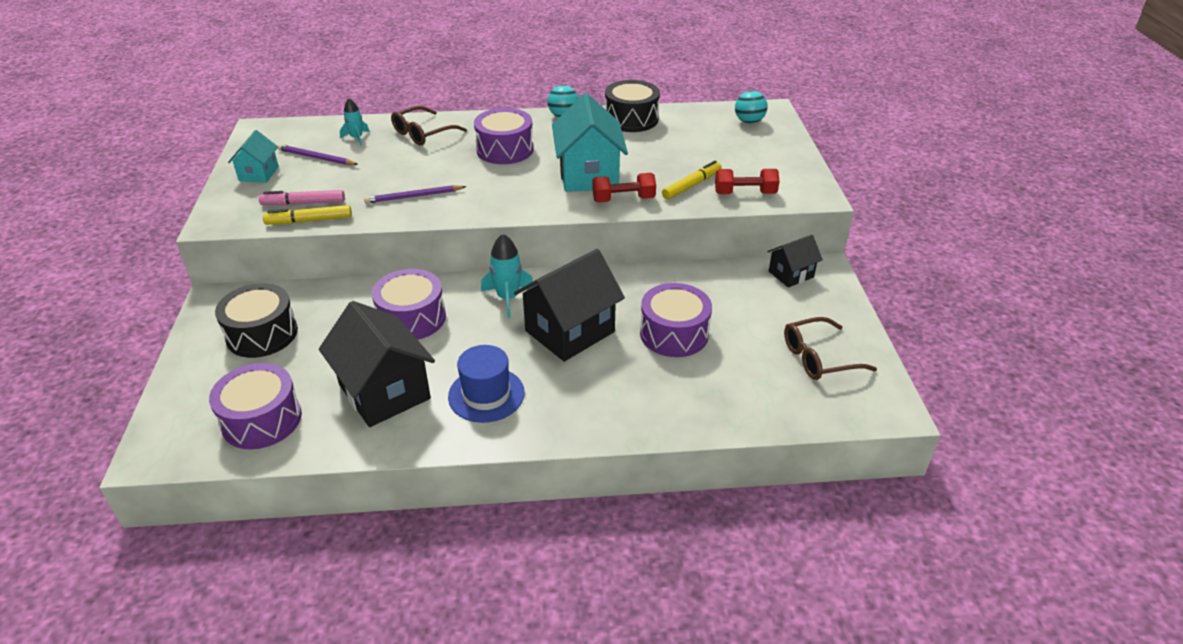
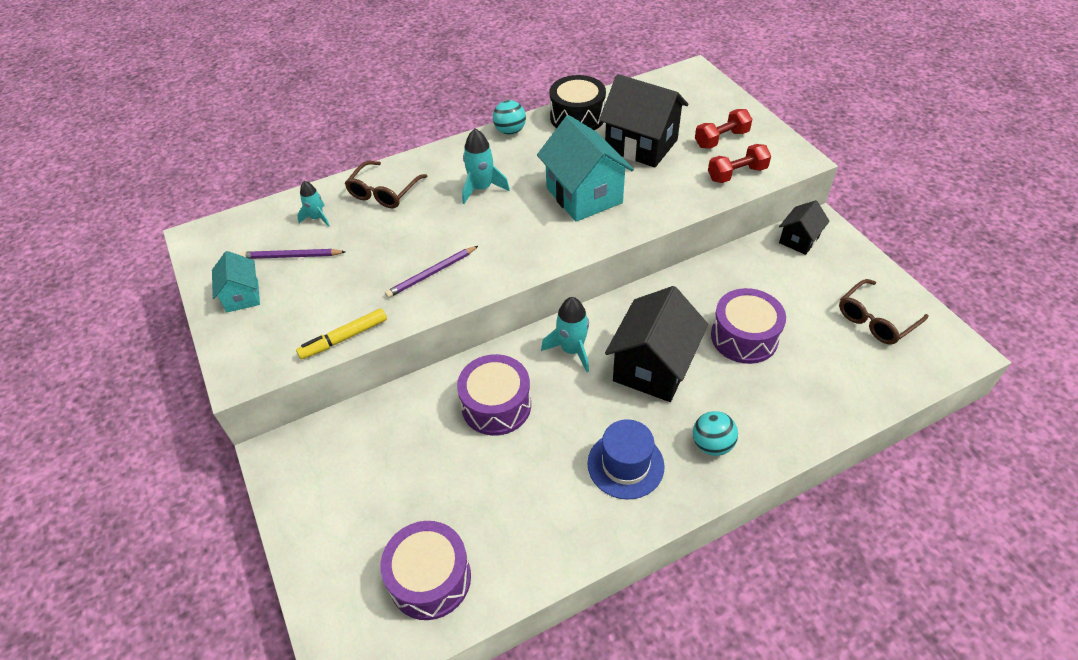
camera: 20 degrees left, 10 degrees up
black drum [215,283,298,358] -> none
pink marker [259,190,345,206] -> none
black house [319,301,435,427] -> black house moved to [599,74,688,168]
purple drum [474,108,534,164] -> turquoise rocket [462,129,510,204]
red dumbbell [592,173,656,203] -> red dumbbell moved to [695,109,752,149]
yellow marker [662,160,722,200] -> none
turquoise ball [735,91,768,124] -> turquoise ball moved to [693,411,738,456]

